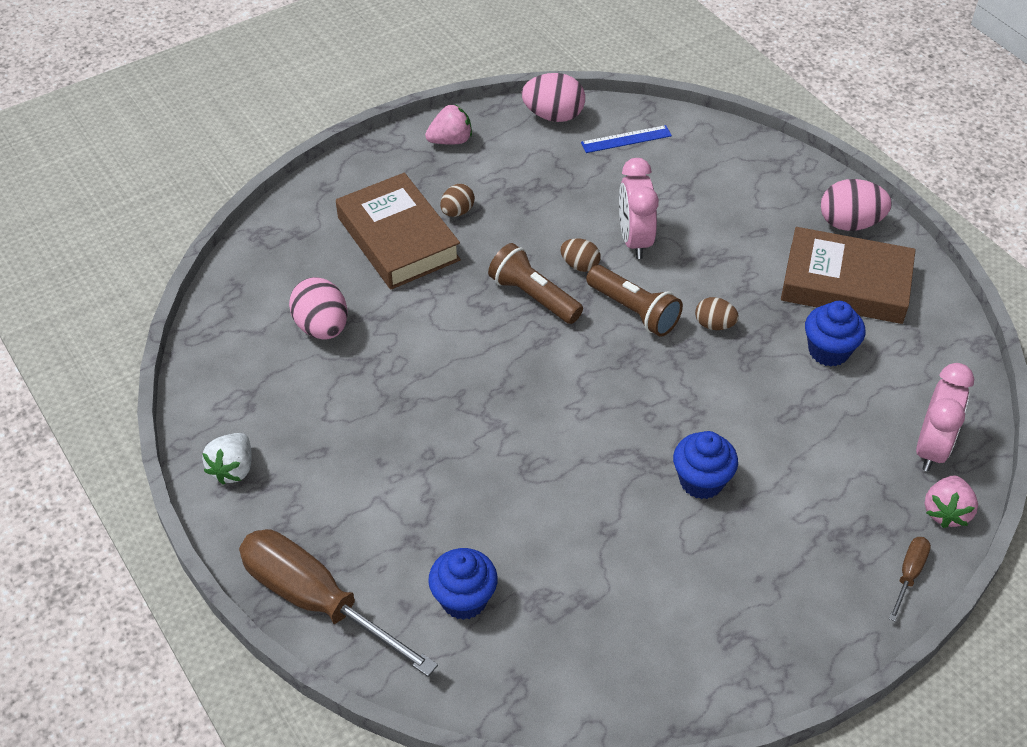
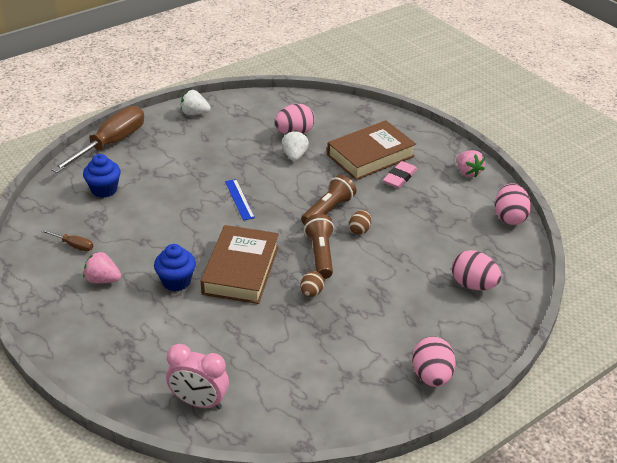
camera: 85 degrees right, 10 degrees down
brown egg [440,184,475,217] -> pink eraser [383,161,417,188]
blue ruler [581,125,672,153] -> blue ruler moved to [225,179,255,221]
brown flashlight [586,265,683,337] -> brown flashlight turned 135 degrees clockwise [304,214,334,279]
pink clock [619,158,659,259] -> none
brown book [781,227,916,324] -> brown book moved to [201,225,279,304]
blue cupcake [805,301,865,367] -> none
brown screwdriver [889,537,931,621] -> brown screwdriver moved to [40,229,94,251]
pink strawberry [924,475,978,528] -> pink strawberry moved to [83,252,121,283]
none -> white strawberry [282,130,309,161]
none -> pink egg [452,250,501,290]

